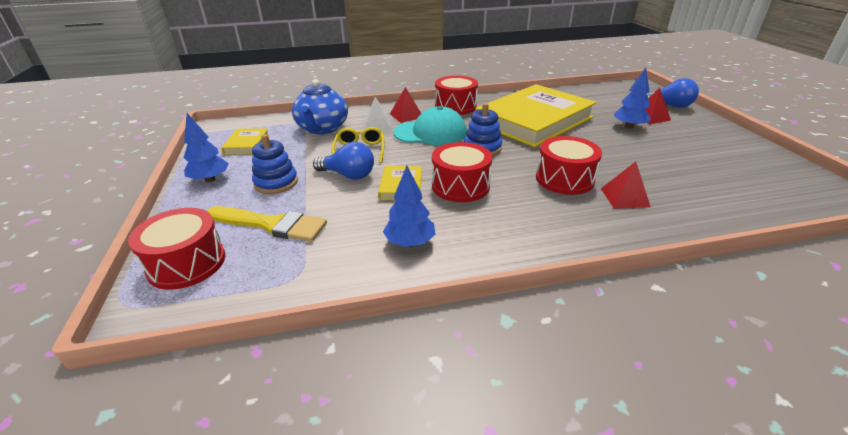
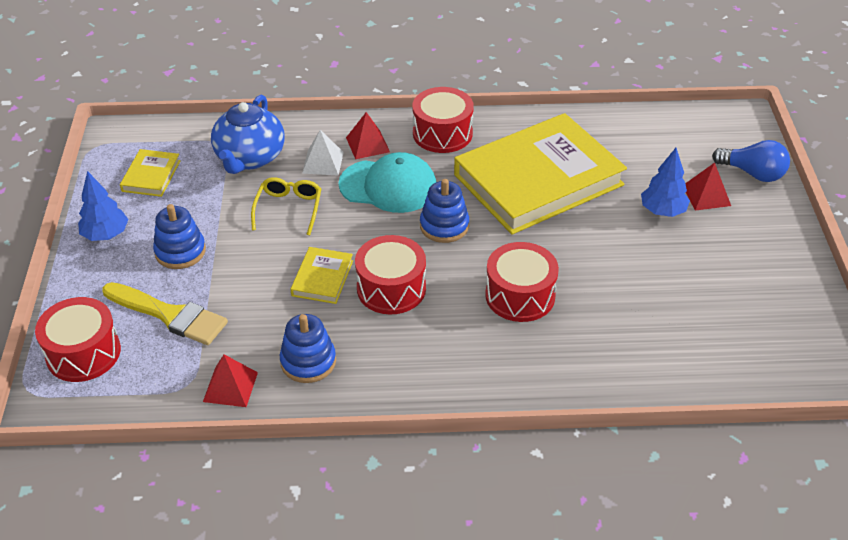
camera: 10 degrees right, 10 degrees up
blue light bulb [313,142,374,180] -> none
blue tree [383,166,435,247] -> blue stacking toy [280,314,336,383]
red pyramid [601,161,651,209] -> red pyramid moved to [203,354,258,407]

